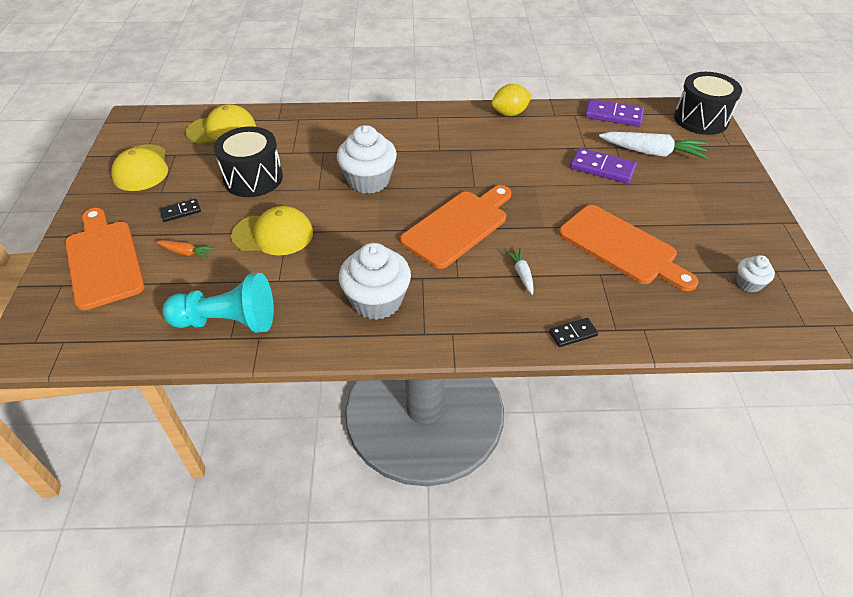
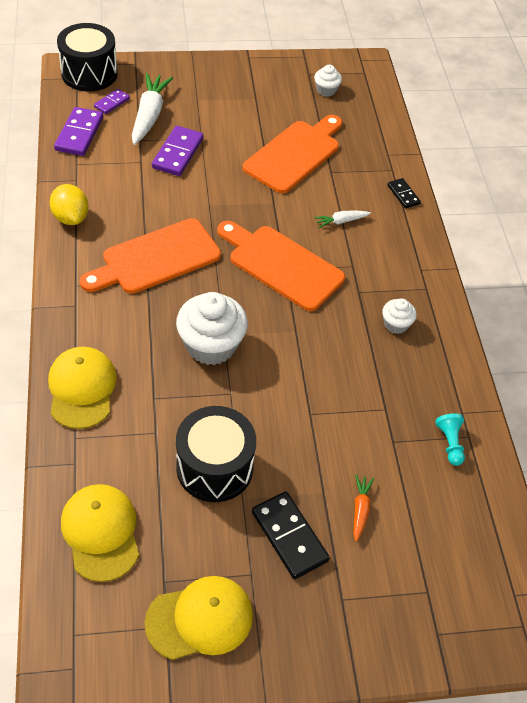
camera: 100 degrees left, 5 degrees up
orange cutting board [65,208,145,310] -> orange cutting board moved to [80,218,221,294]
black domino [160,199,201,222] -> black domino [252,491,330,579], size x1.74
turquoise pawn [162,273,274,333] -> turquoise pawn [435,413,465,466], size x0.47
yellow cap [231,206,313,255] -> yellow cap moved to [48,347,117,429]
white cupcake [339,243,411,320] -> white cupcake [382,299,417,334], size x0.51
none -> purple domino [94,89,130,114]

